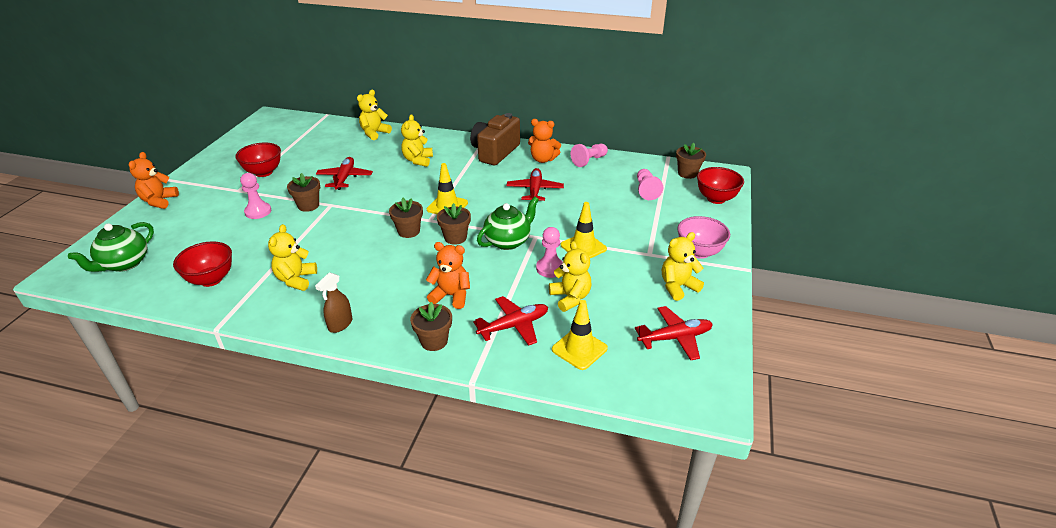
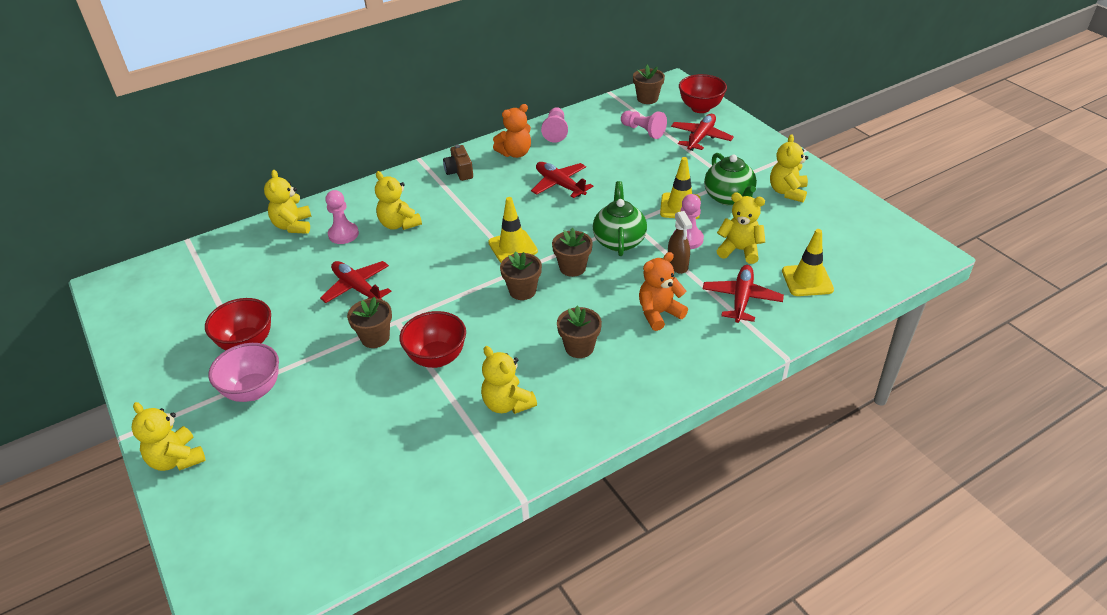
camera: 45 degrees left, 5 degrees up
green teapot [68,222,154,272] -> green teapot moved to [704,153,757,205]
orange teddy bear [129,152,179,209] -> yellow teddy bear [131,402,206,471]
red bowl [173,241,232,287] -> red bowl moved to [400,311,466,368]
pink pawn [240,173,271,219] -> pink pawn moved to [326,190,359,244]
brown spray bottle [315,272,353,333] -> brown spray bottle moved to [668,211,692,274]
brown flower pot [410,302,452,351] -> brown flower pot moved to [557,306,602,358]
brown camera [470,113,520,165] -> brown camera [443,144,473,181], size x0.52
red plane [635,306,713,360] -> red plane moved to [671,114,734,151]
pink bowl [677,216,730,259] -> pink bowl moved to [209,343,279,402]

